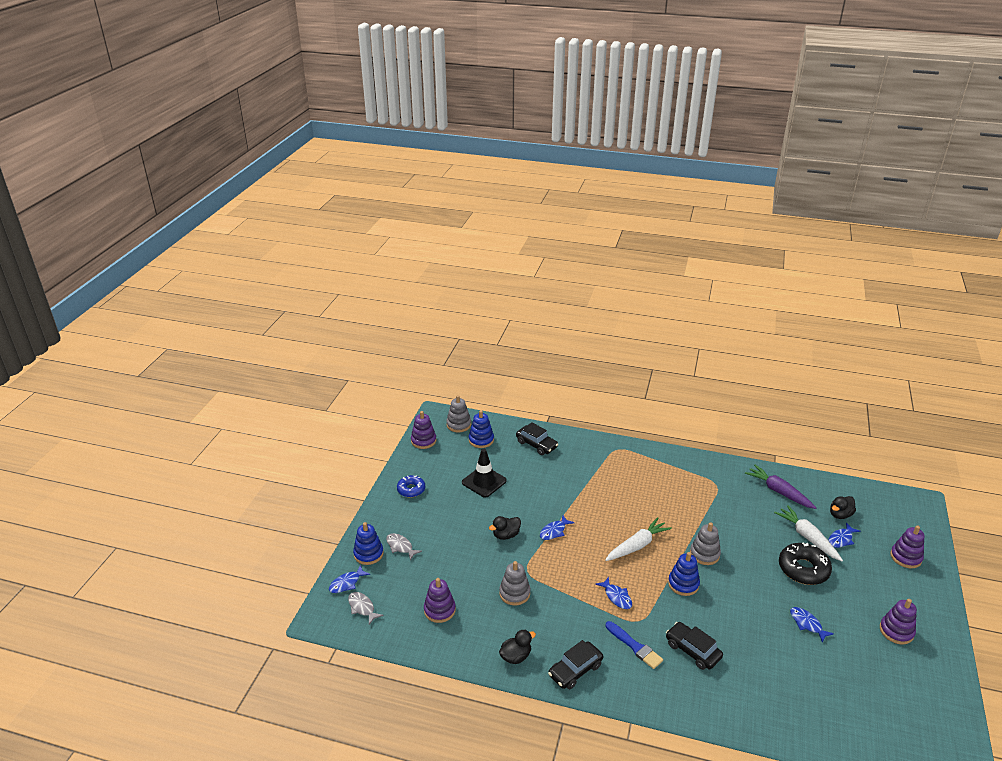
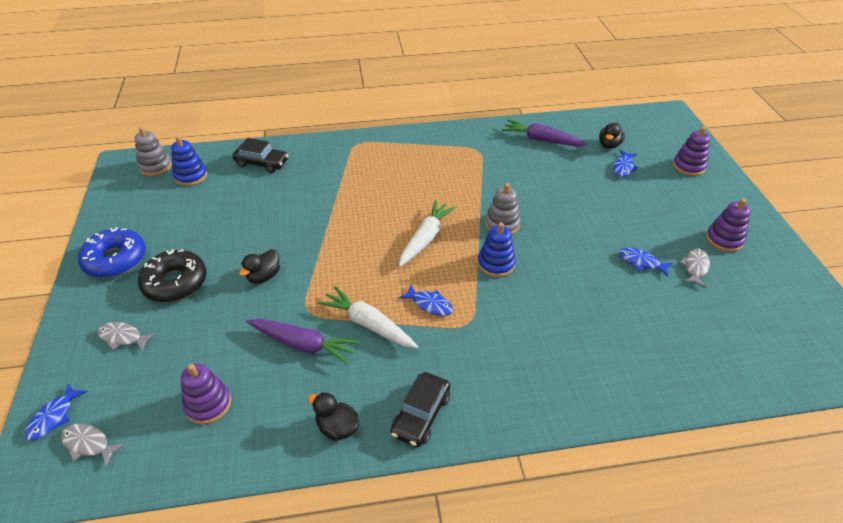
camera: 25 degrees left, 10 degrees up
blue stacking toy [353,522,384,565] -> none
blue donut [397,475,425,498] -> blue donut [78,227,146,278], size x1.60
purple stacking toy [411,411,436,449] -> none
black traffic cone [462,449,507,498] -> none
grey stacking toy [499,561,531,605] -> purple carrot [246,319,359,364]
black duck [499,629,536,664] -> black duck turned 90 degrees counterclockwise [308,392,359,441]
blue fish [540,515,574,540] -> none
blue brush [605,621,663,669] -> none
black car [666,622,723,670] -> none
white carrot [774,505,843,561] -> white carrot moved to [318,286,418,348]
black donut [779,543,832,585] -> black donut moved to [138,249,206,303]
none -> grey fish [679,248,710,288]

